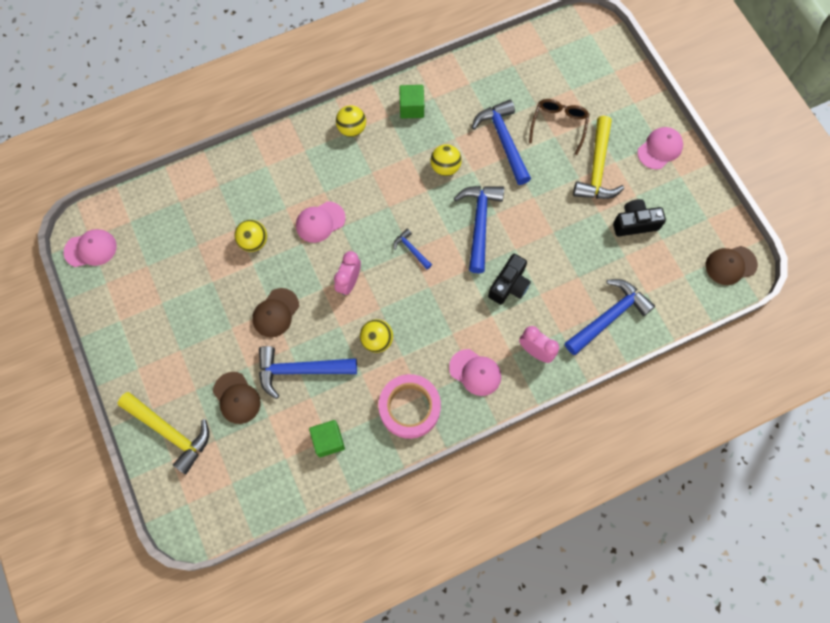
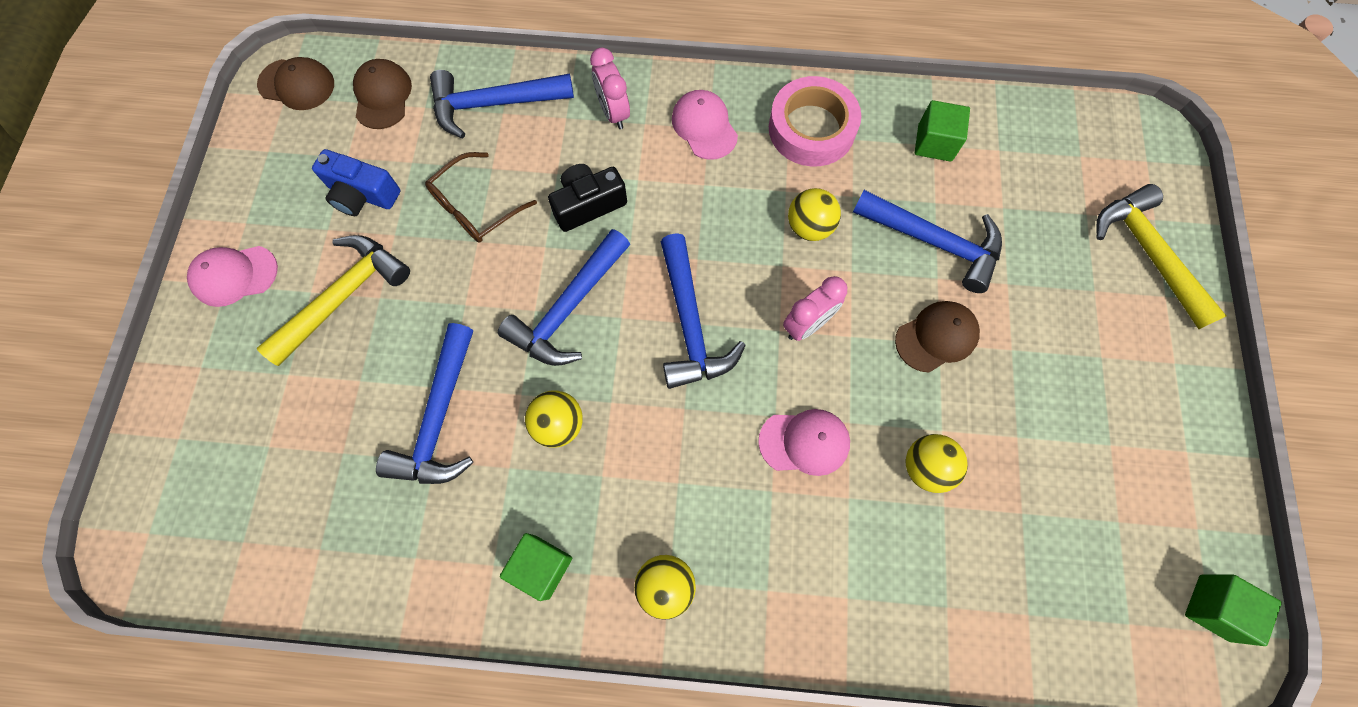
camera: 150 degrees left, 0 degrees up
pink cap [64,229,117,267] -> green cube [1185,575,1282,646]
brown cap [213,372,261,424] -> brown cap moved to [353,59,412,129]
blue hammer [393,229,432,269] -> blue hammer [661,233,746,389], size x2.03
brown glasses [529,99,590,155] -> brown glasses moved to [425,152,537,243]
black camera [613,199,666,237] -> blue camera [312,149,400,216]

